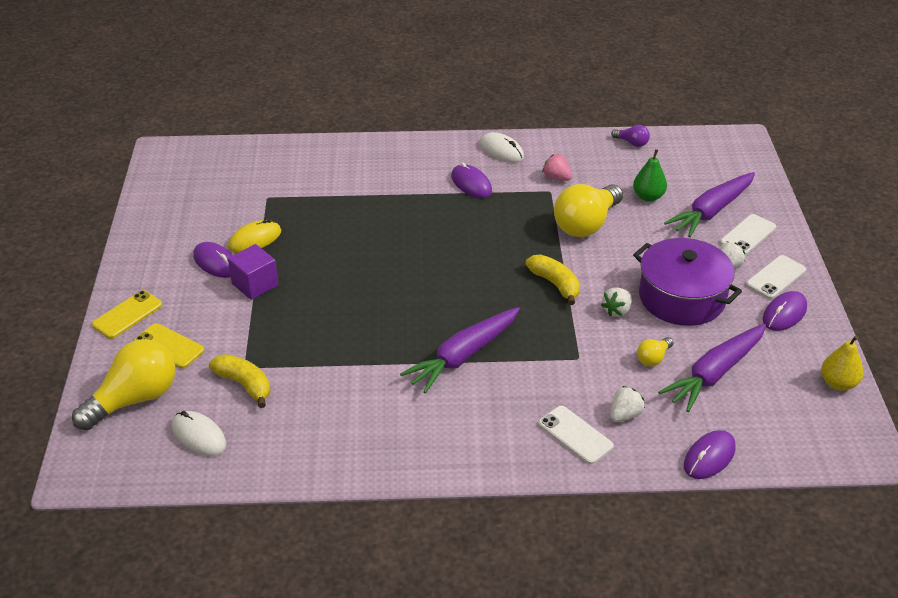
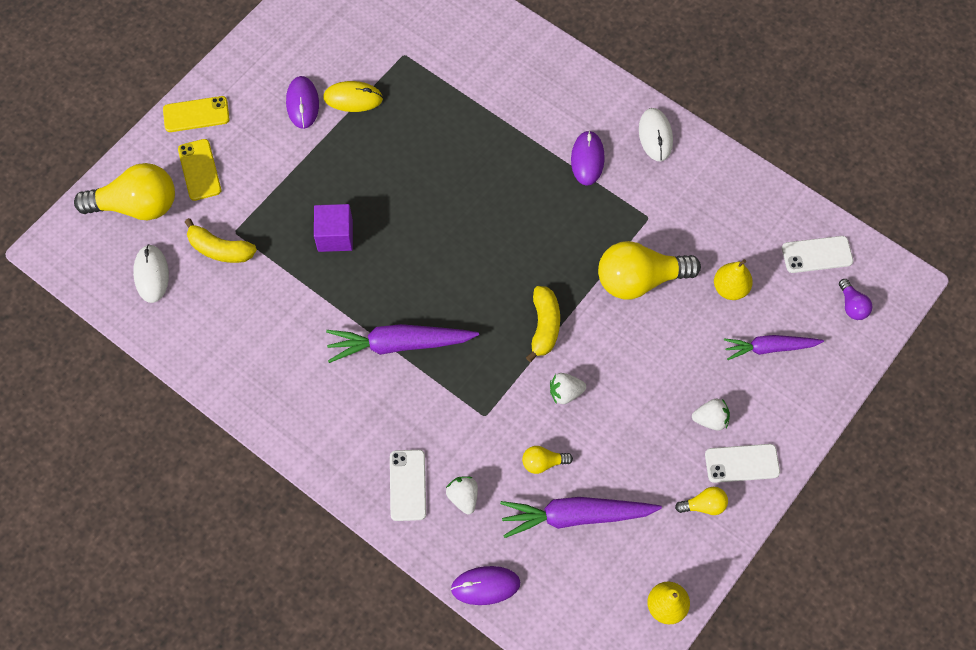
camera: 40 degrees right, 25 degrees up
yellow banana [209,354,270,408] -> yellow banana turned 120 degrees clockwise [185,218,257,263]
purple cube [228,244,279,300] -> purple cube moved to [314,204,353,252]
pink strawberry [542,154,572,181] -> none
white strawberry [610,386,645,422] -> white strawberry turned 105 degrees counterclockwise [446,476,478,514]
purple light bulb [611,125,650,147] -> purple light bulb moved to [839,279,873,320]
green pear [633,149,667,202] -> yellow pear [714,259,753,300]
purple pot [633,238,742,326] -> none
purple carrot [664,172,755,237] -> purple carrot [724,335,824,360], size x0.66
white phone [720,214,776,255] -> white phone moved to [782,236,853,273]
purple mouse [763,291,807,331] -> yellow light bulb [675,487,728,515]

